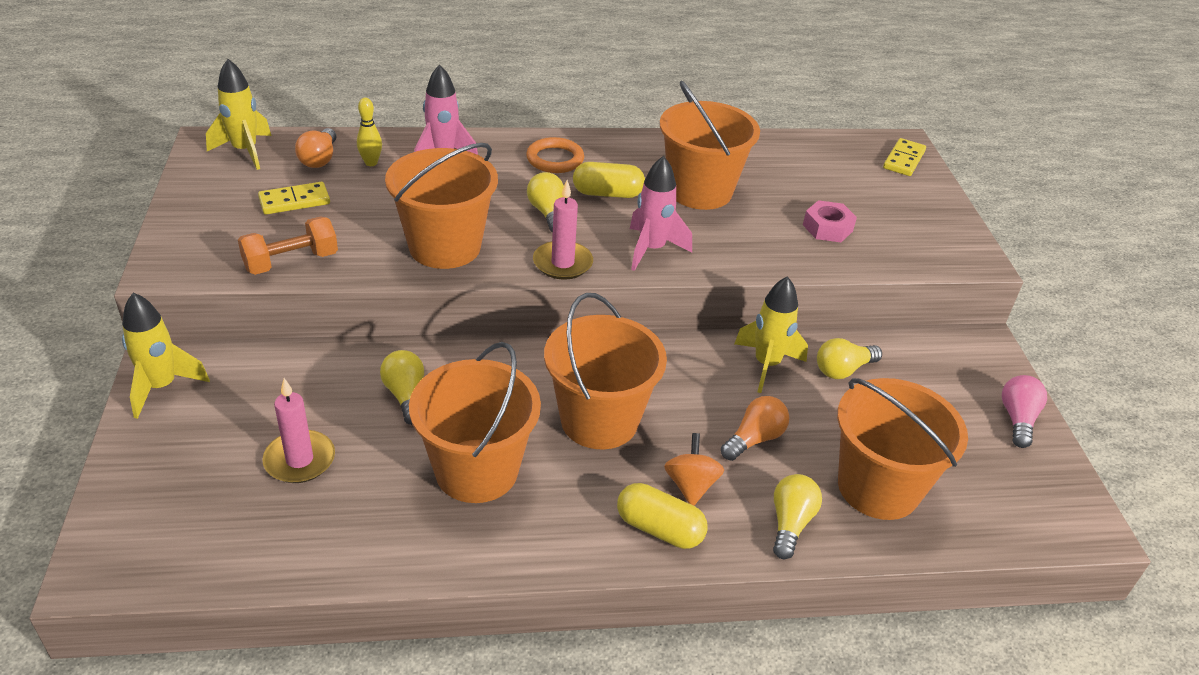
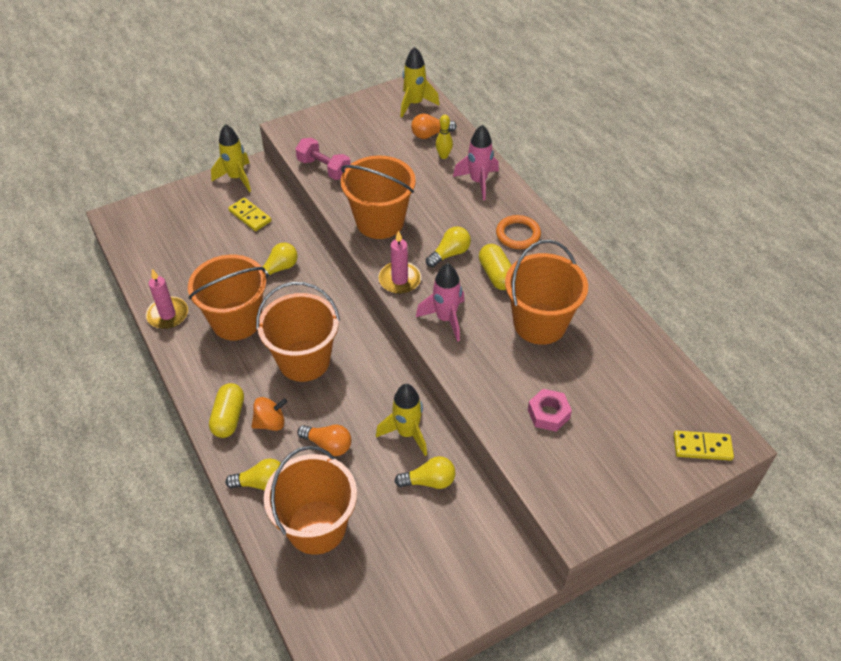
camera: 70 degrees right, 10 degrees up
orange dumbbell [238,216,338,275] -> pink dumbbell [296,138,351,180]
yellow domino [258,182,330,214] -> yellow domino moved to [228,198,272,231]
pink candle [262,378,335,483] -> pink candle moved to [146,269,188,329]
yellow light bulb [817,338,882,379] -> yellow light bulb turned 135 degrees clockwise [394,456,456,489]
pink light bulb [1002,375,1047,448] -> none

